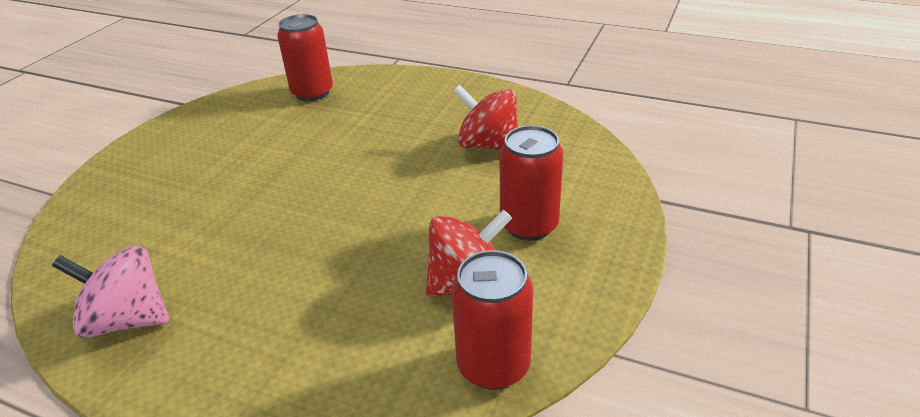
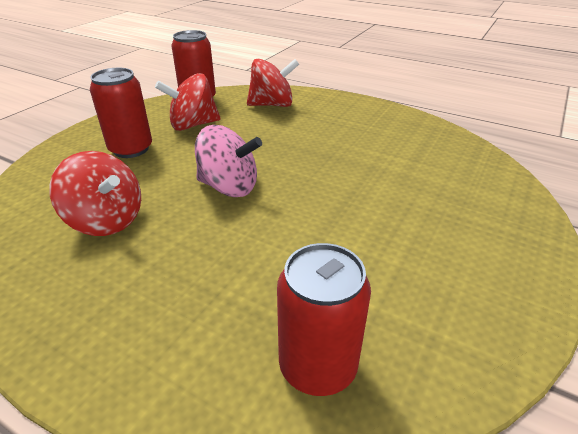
camera: 175 degrees left, 0 degrees up
pink spinning top [52,245,170,338] -> pink spinning top moved to [195,125,262,197]
none -> red spinning top [247,59,299,107]

